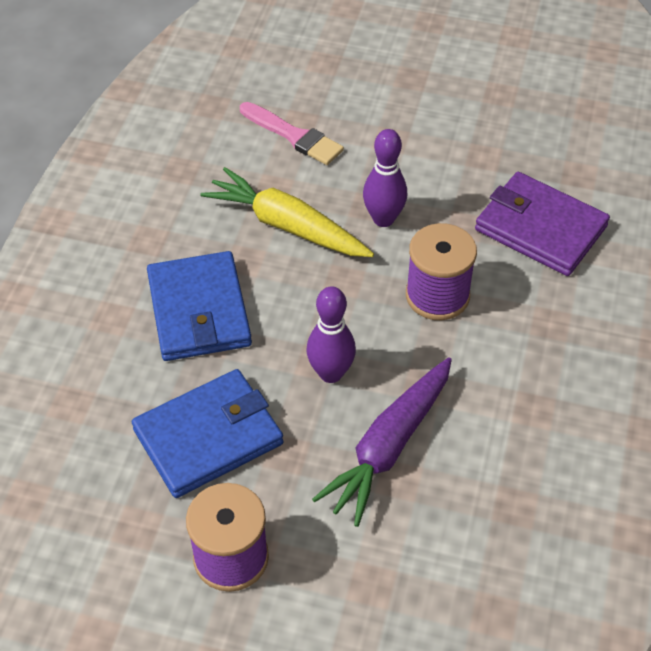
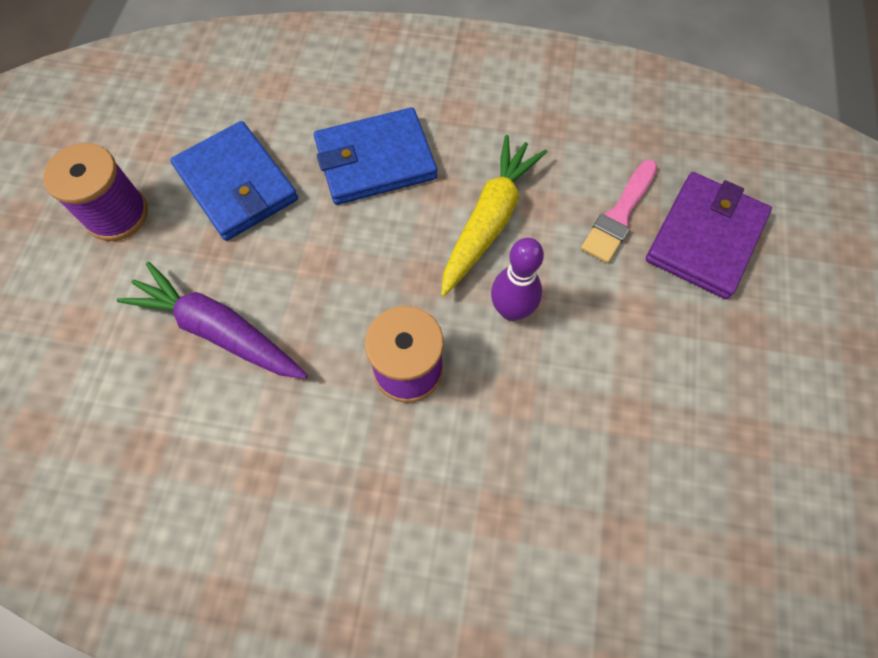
camera: 85 degrees right, 15 degrees up
purple bowling pin [307,286,356,383] -> none
purple wallet [475,172,610,276] -> purple wallet moved to [646,172,772,299]

